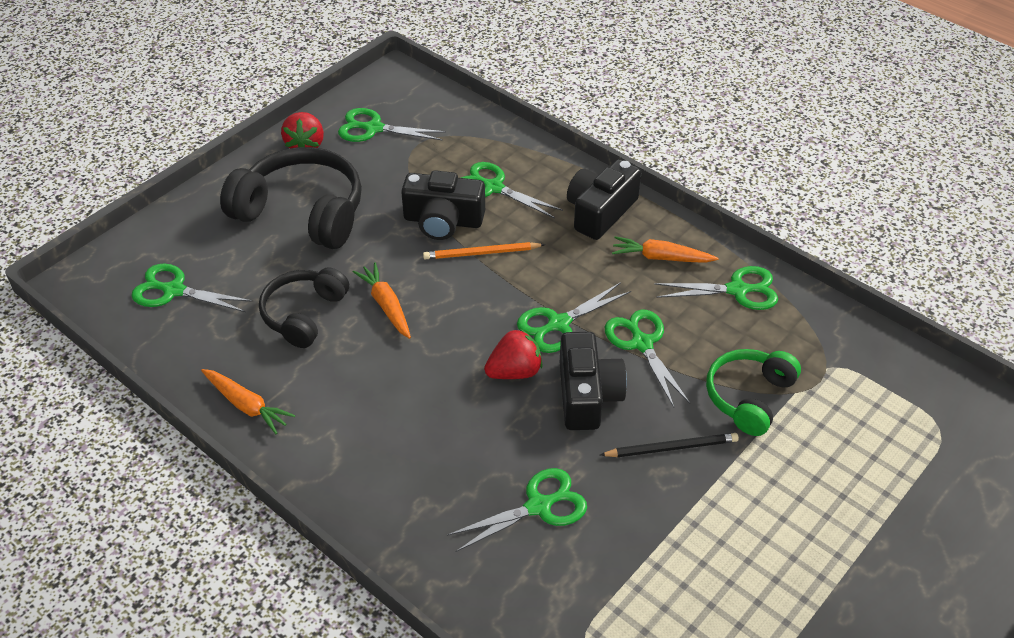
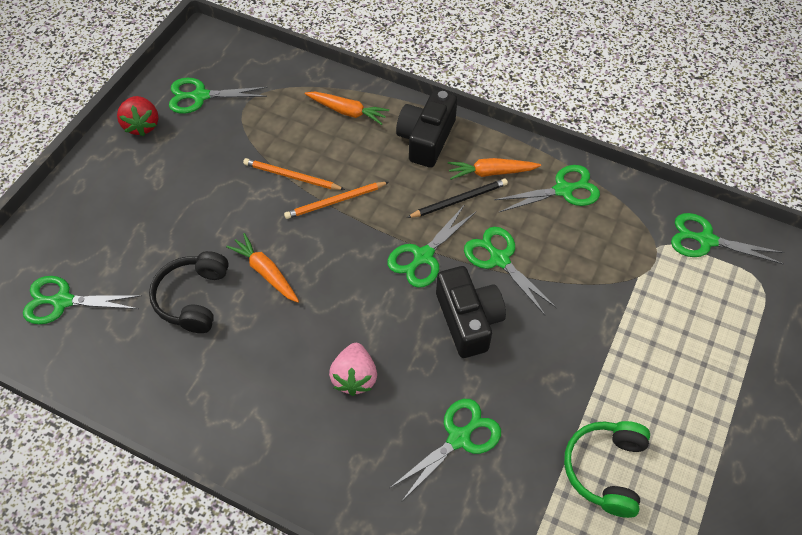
camera: 15 degrees left, 10 degrees up
orange carrot [201,369,295,434] -> orange carrot moved to [305,92,389,125]
black headphones [220,147,362,249] -> none
black camera [401,170,485,240] -> orange pencil [243,158,345,190]
green scissors [461,162,563,219] -> green scissors moved to [671,213,785,265]
red strawberry [484,329,543,379] -> none
black pencil [600,433,739,457] -> black pencil moved to [407,178,508,218]
green headphones [706,349,801,436] -> green headphones moved to [564,421,650,518]
none -> pink strawberry [329,343,377,396]

